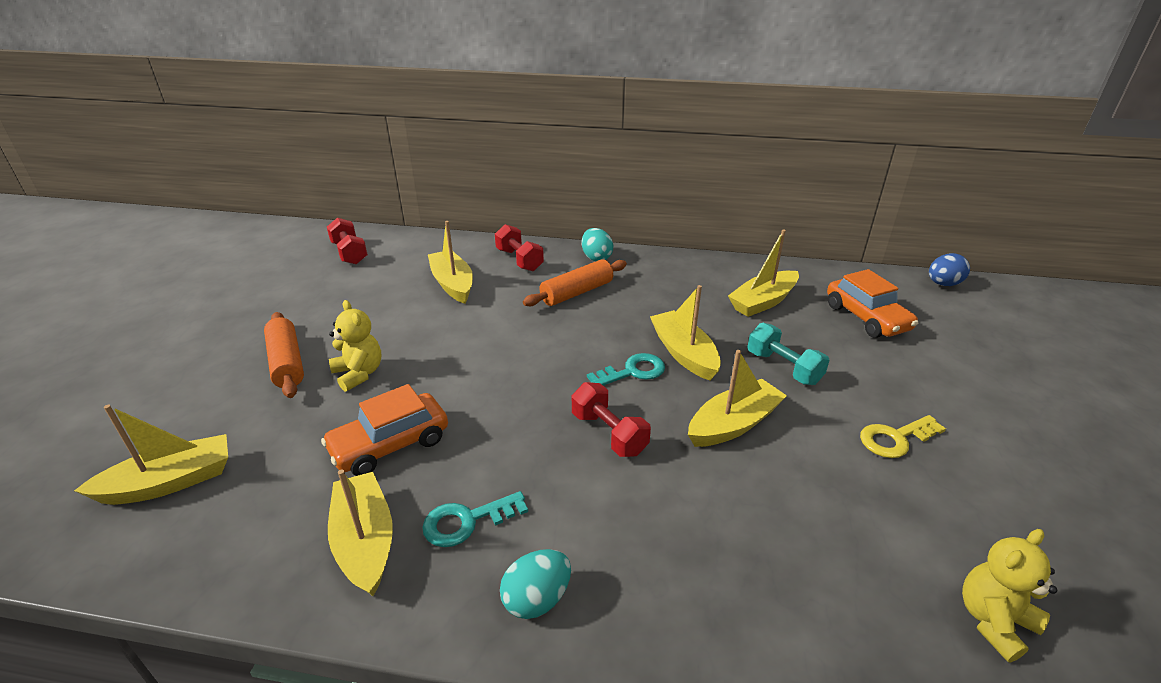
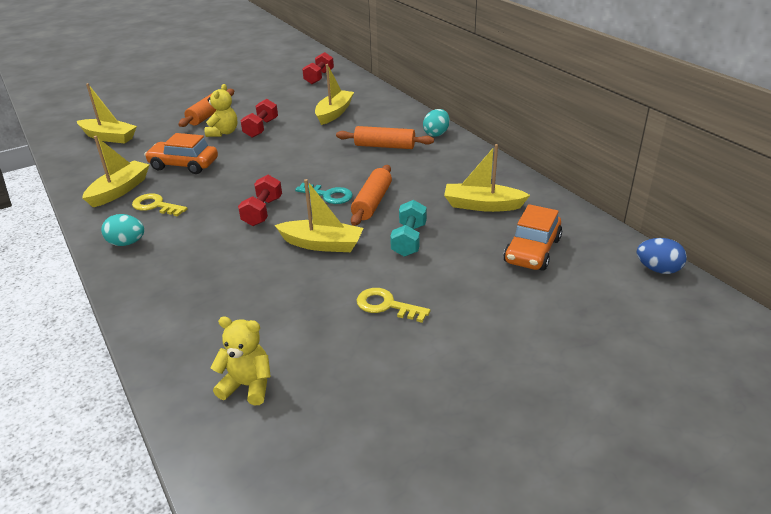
camera: 50 degrees right, 0 degrees up
turquoise key [422,491,528,547] -> yellow key [132,193,188,217]
red dumbbell [495,224,544,271] -> red dumbbell moved to [240,99,278,138]
yellow boat [650,285,721,381] -> orange rolling pin [351,165,392,226]

